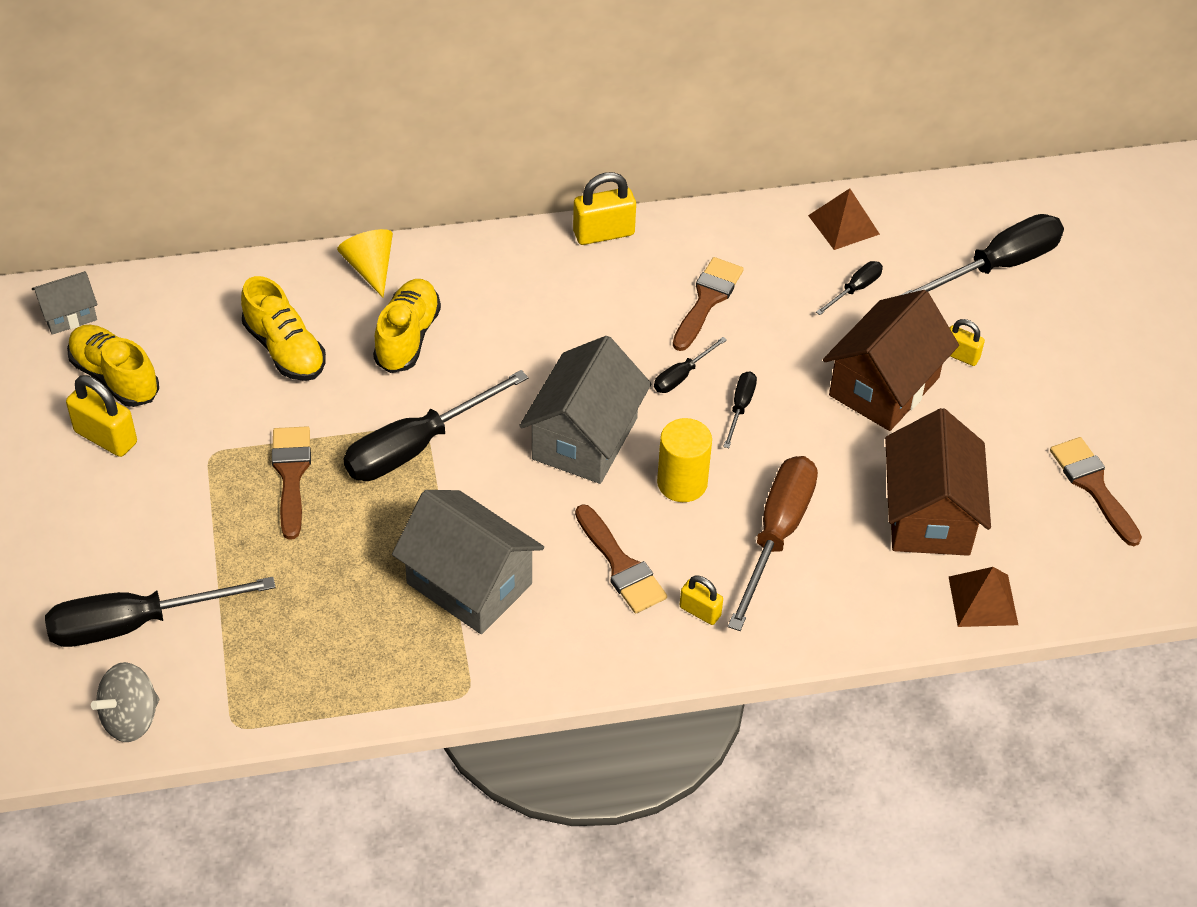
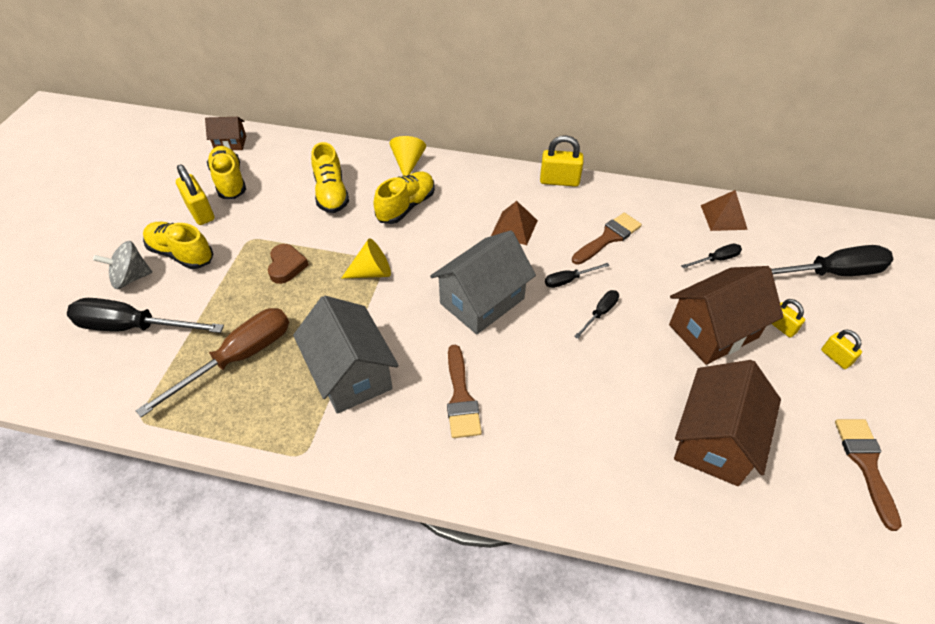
camera: 25 degrees right, 0 degrees up
grey house [32,271,97,335] -> brown house [205,117,246,150]
grey spinning top [91,662,159,742] -> grey spinning top moved to [93,241,152,289]
brown brush [271,426,311,540] -> brown heart [268,244,309,284]
black screwdriver [343,370,528,481] -> yellow cone [341,239,391,279]
yellow cylinder [657,418,712,502] -> none
yellow padlock [680,575,723,625] -> yellow padlock moved to [821,329,862,369]
brown screwdriver [728,456,818,631] -> brown screwdriver moved to [135,308,289,417]
brown pyramid [949,567,1018,627] -> brown pyramid moved to [491,201,538,245]
none -> yellow shoe [143,222,213,269]

